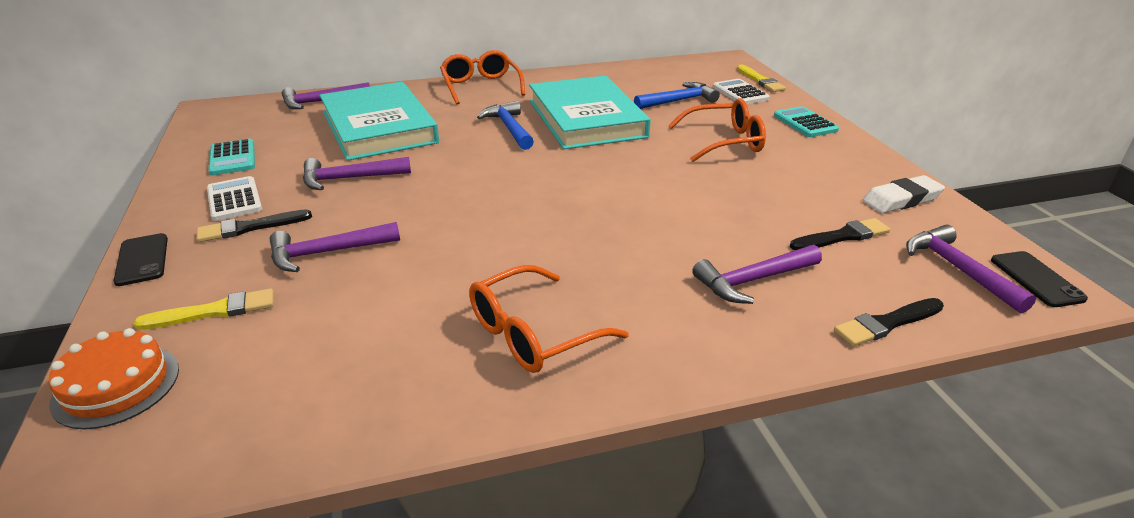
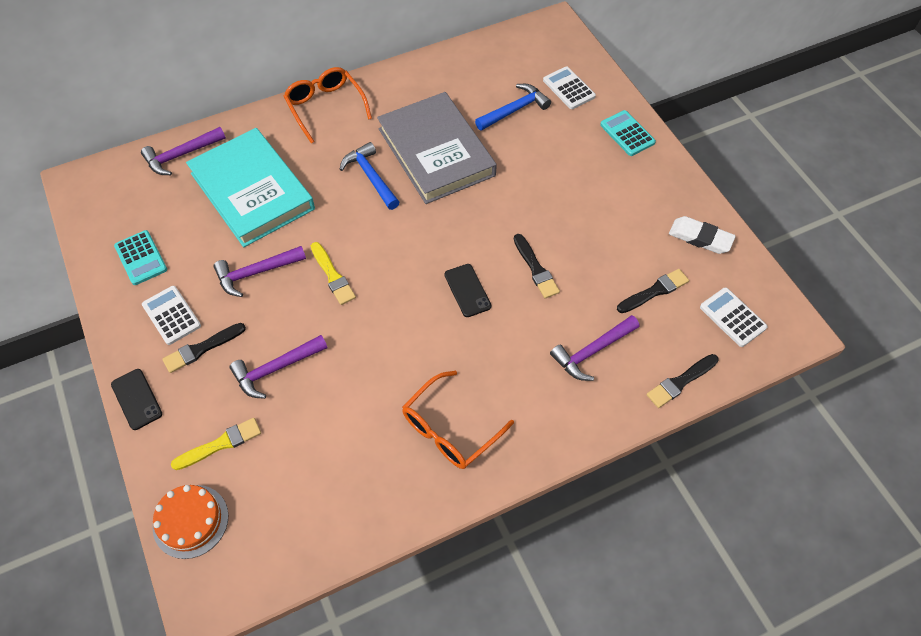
camera: 10 degrees left, 25 degrees up
turquoise book [529,76,651,149] -> grey book [377,92,497,204]
orange glasses [668,98,766,162] -> none
yellow brush [737,65,786,92] -> yellow brush moved to [311,242,356,305]
white eraser [863,175,945,213] -> white eraser turned 60 degrees clockwise [669,216,736,254]
purple hammer [906,225,1036,314] -> white calculator [700,287,768,347]
black phone [991,251,1088,307] -> black phone moved to [444,264,491,317]
none -> black brush [514,234,560,298]

